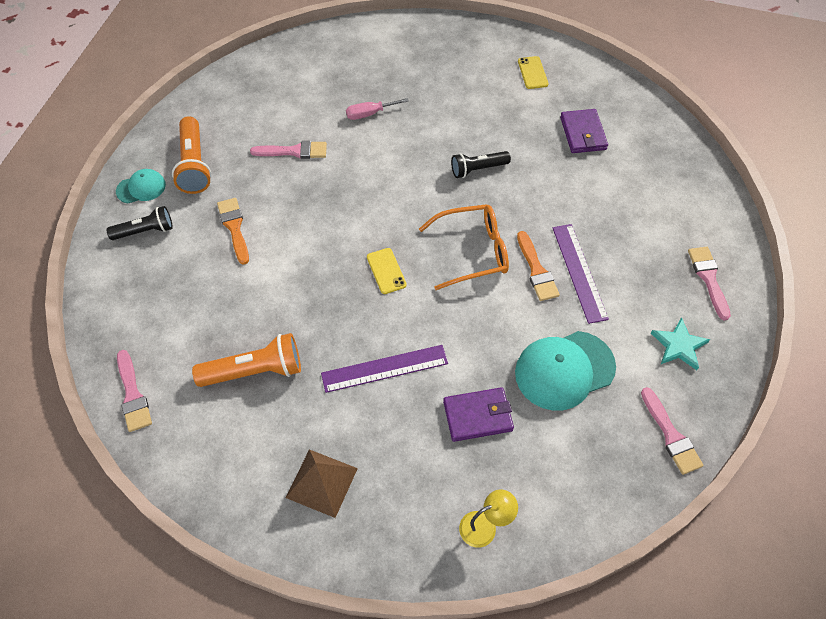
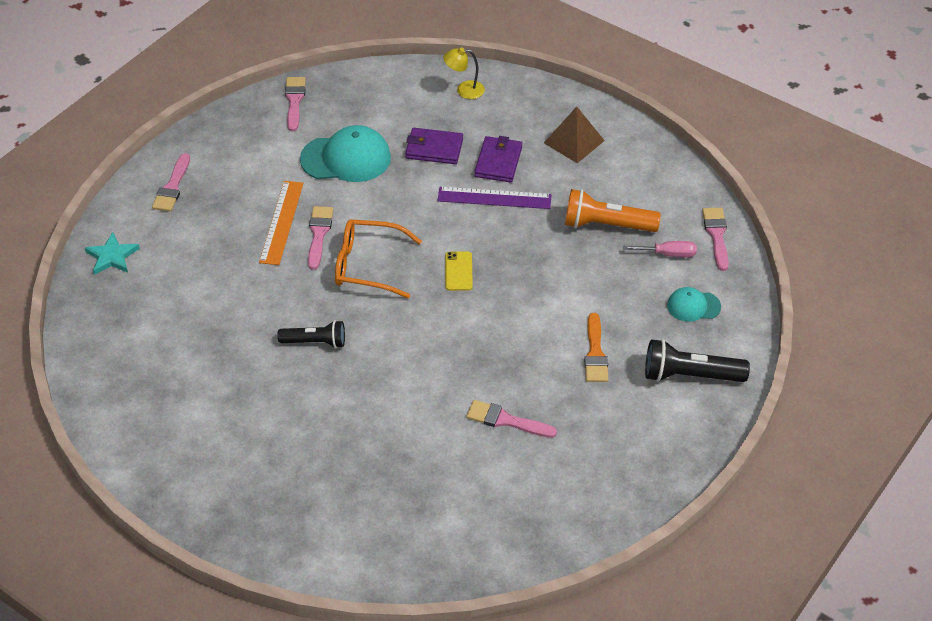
camera: 160 degrees left, 10 degrees down
black flashlight [106,206,173,240] -> black flashlight [645,339,750,382], size x1.51
turquoise cap [116,169,166,203] -> turquoise cap moved to [667,287,721,322]
orange flashlight [172,116,211,194] -> none
pink screwdriver [346,98,409,120] -> pink screwdriver moved to [623,241,697,257]
orange brush [517,231,560,301] -> pink brush [308,206,334,270]
yellow phone [518,56,548,89] -> none
purple ruler [553,224,609,324] -> orange ruler [259,181,303,265]
purple wallet [560,109,608,153] -> purple wallet moved to [474,136,522,183]
turquoise star [651,317,710,370] -> turquoise star moved to [85,232,140,275]

